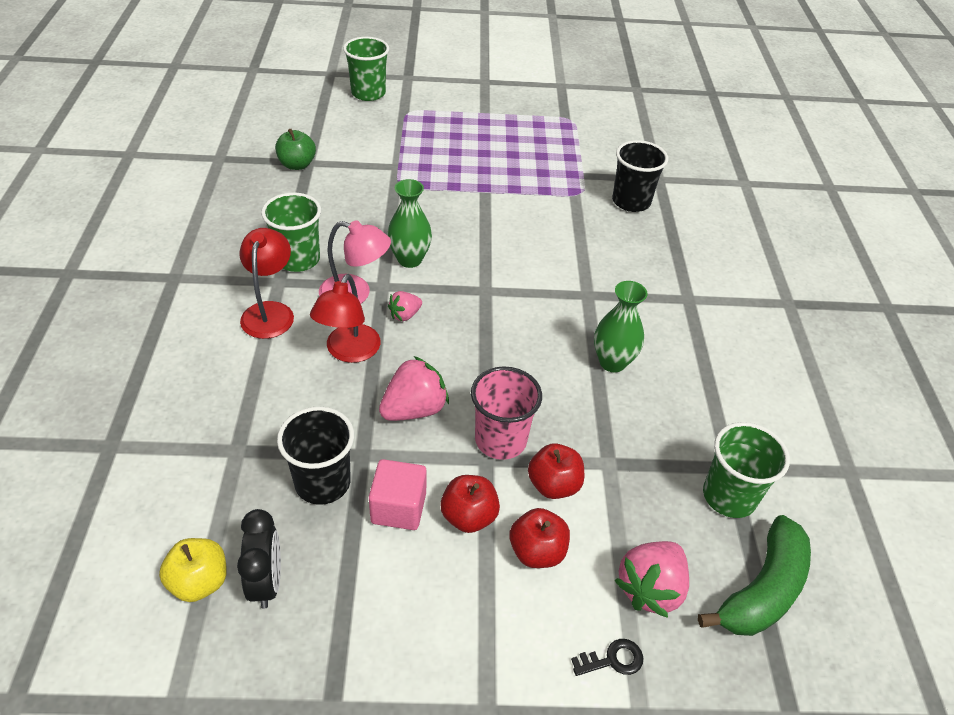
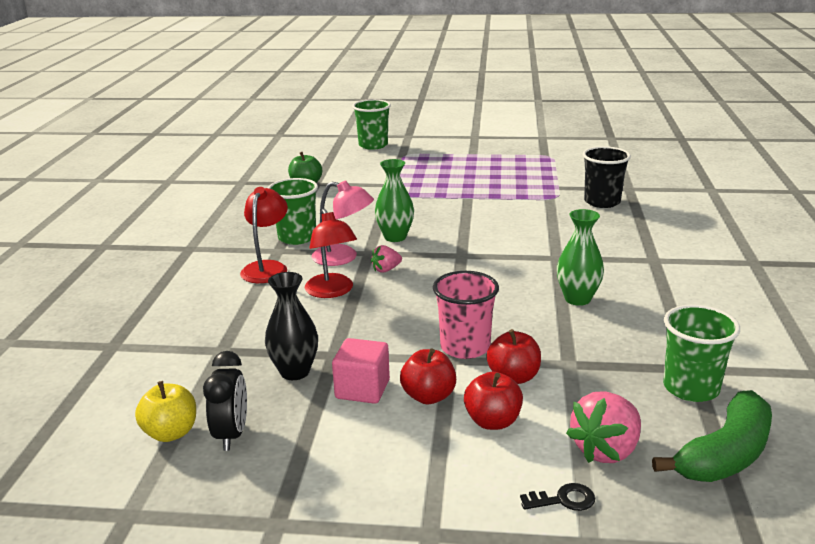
camera: 10 degrees right, 20 degrees down
black cup [277,407,354,505] -> black vase [265,272,318,380]
red lamp [310,274,381,363] -> red lamp turned 45 degrees counterclockwise [305,209,357,298]
pink strawberry [379,356,449,421] -> none

